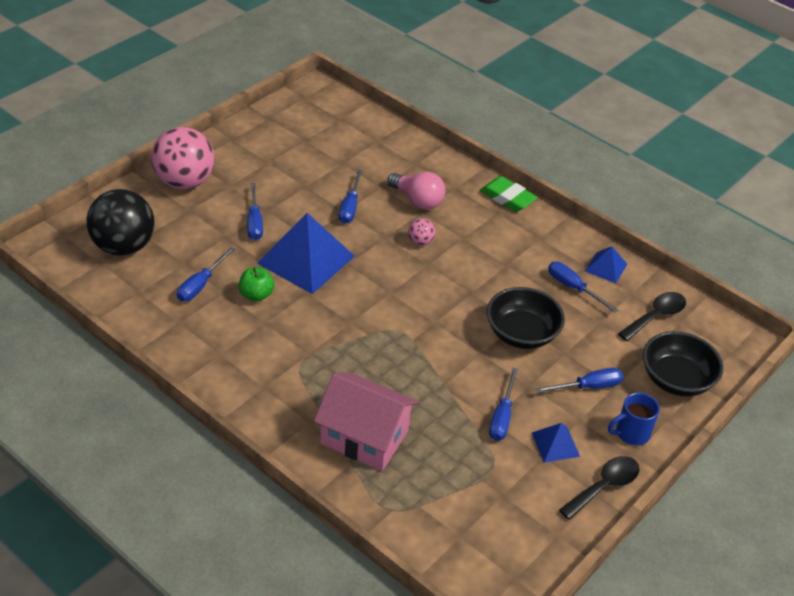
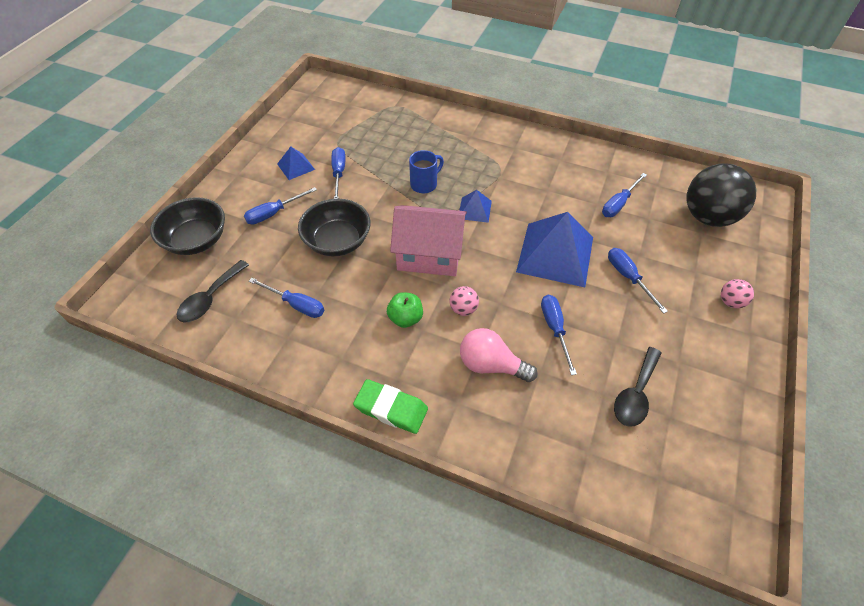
camera: 165 degrees right, 10 degrees up
pink ball [151,127,215,190] -> pink ball [721,279,754,309], size x0.43
blue screwdriver [177,247,235,301] -> blue screwdriver turned 150 degrees counterclockwise [602,173,647,217]
green apple [239,267,274,302] -> green apple moved to [387,292,423,328]
pink house [314,372,418,471] -> pink house moved to [390,205,467,276]
black spoon [559,456,640,520] -> black spoon moved to [614,347,662,427]
blue pyramid [585,246,627,283] -> blue pyramid moved to [459,190,492,223]
blue mug [608,393,660,445] -> blue mug moved to [409,150,444,193]

